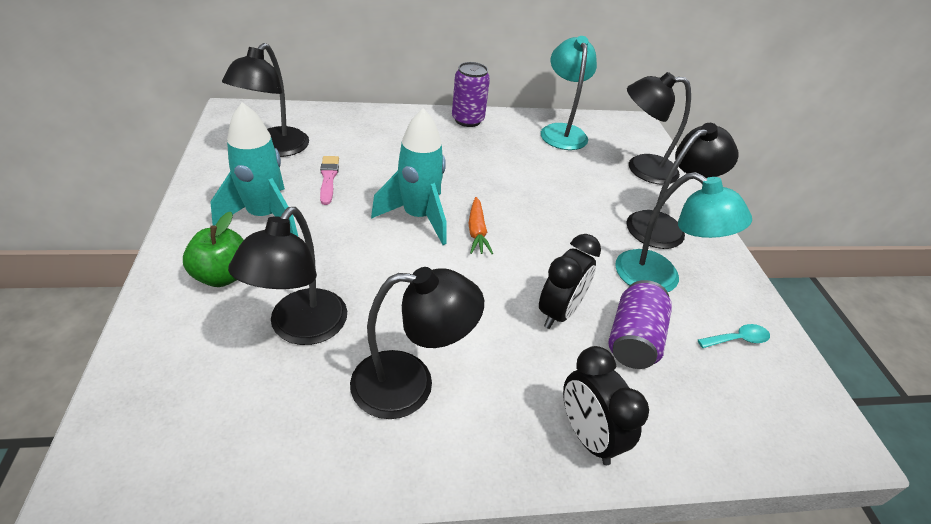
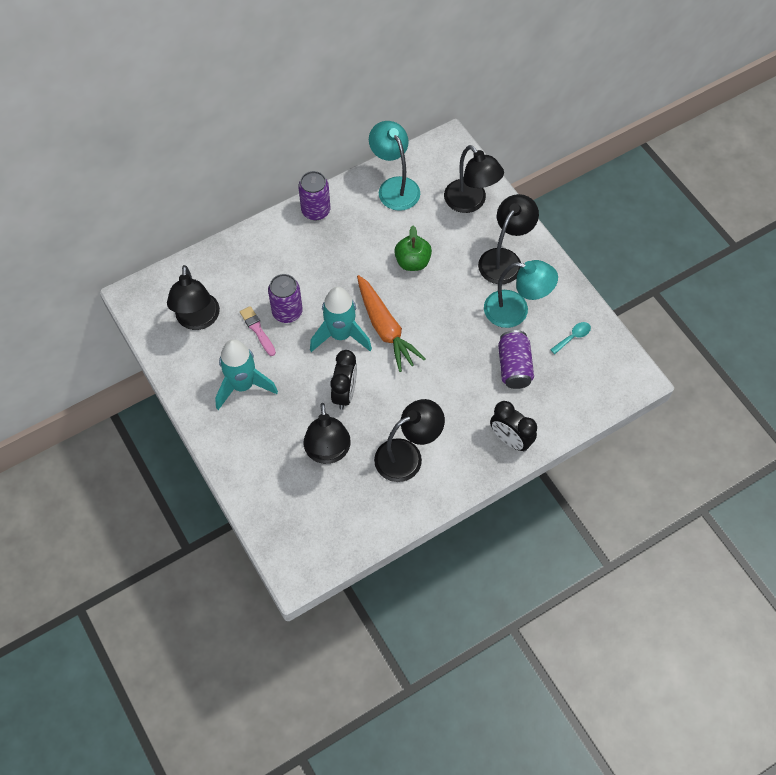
camera: 20 degrees left, 20 degrees up
green apple [183,212,244,287] -> green apple moved to [394,226,432,271]
orange carrot [468,197,493,254] -> orange carrot [357,275,425,372], size x1.83
black clock [539,234,601,329] -> black clock moved to [330,350,357,410]
black lamp [627,72,691,184] -> black lamp turned 105 degrees counterclockwise [444,145,504,213]
none -> purple can [268,274,303,323]

